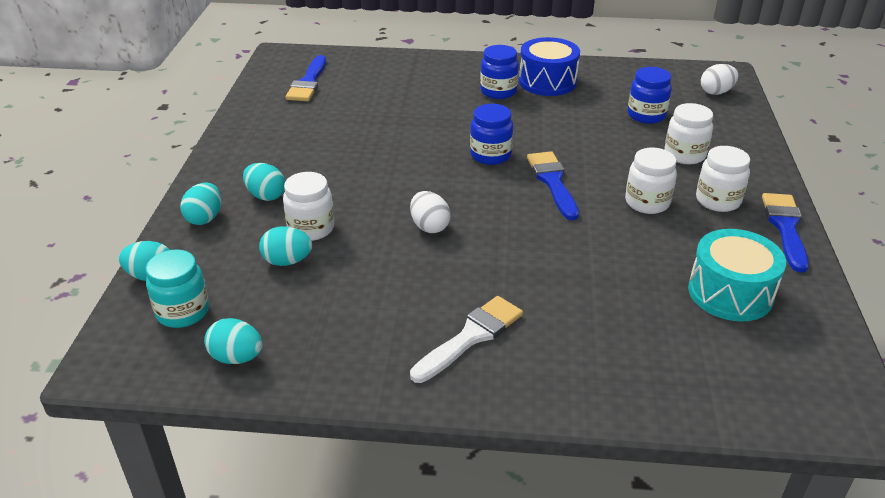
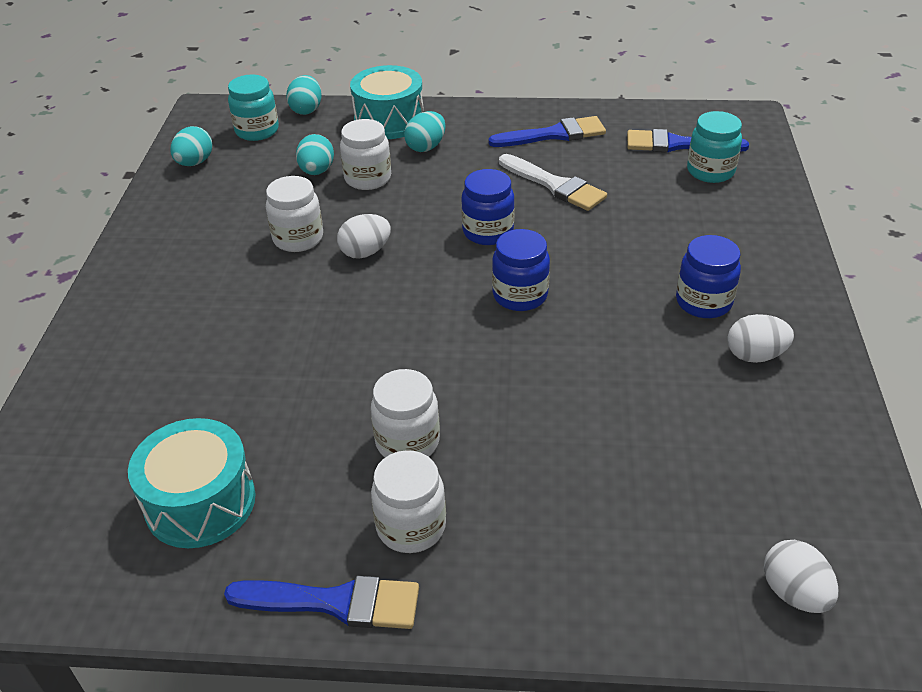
camera: 90 degrees right, 5 degrees up
turquoise egg [180,182,221,225] -> turquoise drum [350,65,424,139]
white brush [410,296,523,383] -> white brush moved to [499,154,607,211]
blue drum [519,37,580,96] -> white egg [727,314,794,363]
blue brush [527,151,579,220] -> blue brush moved to [489,116,606,147]
blue jar [628,67,672,124] -> blue jar moved to [461,169,515,245]
white jar [665,103,713,164] -> white jar moved to [266,176,323,252]
none -> turquoise jar [687,111,742,183]

